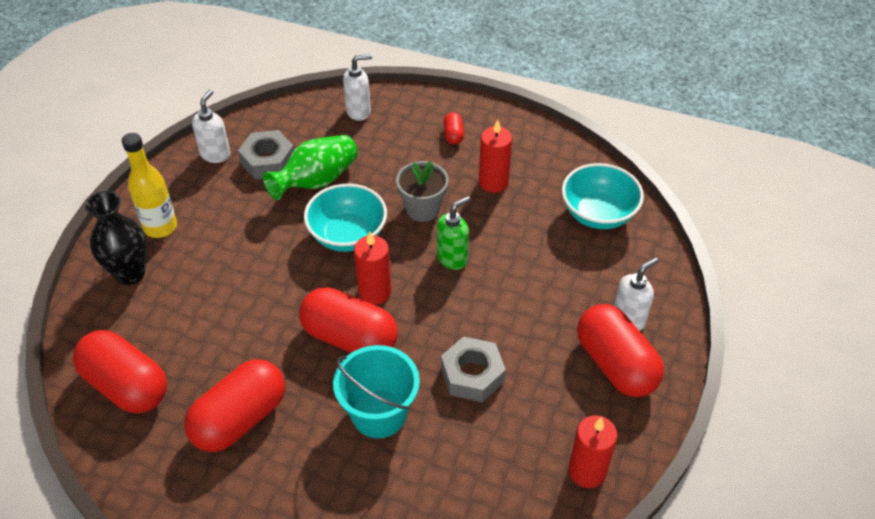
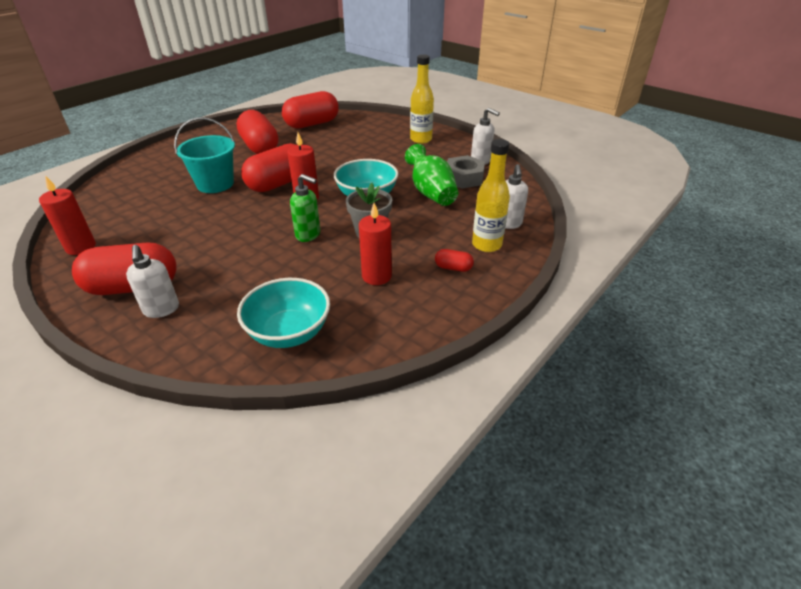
camera: 110 degrees right, 10 degrees down
black vase [85,191,147,285] -> none
green soap dispenser [437,196,471,270] -> green soap dispenser turned 45 degrees counterclockwise [290,174,320,242]
grey nut [441,337,506,402] -> none
none -> yellow bottle [472,139,510,252]

